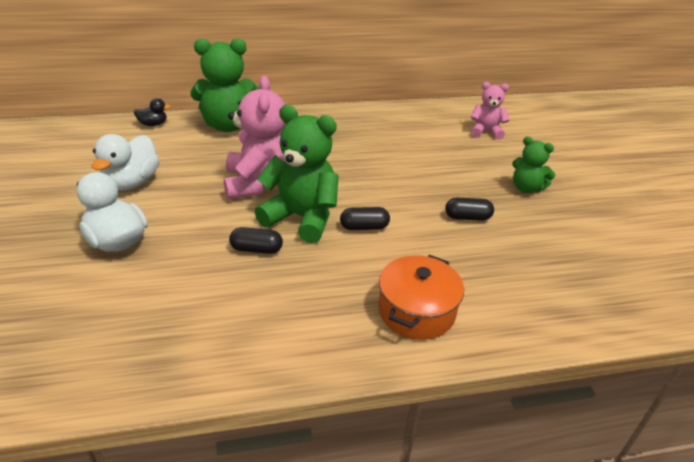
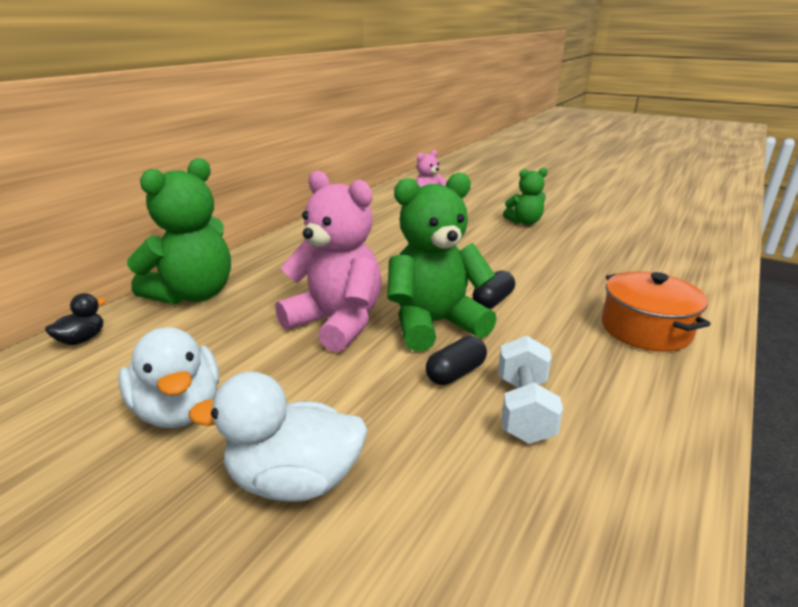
camera: 45 degrees left, 10 degrees down
black capsule [445,198,494,221] -> none
none -> white dumbbell [498,336,563,444]

